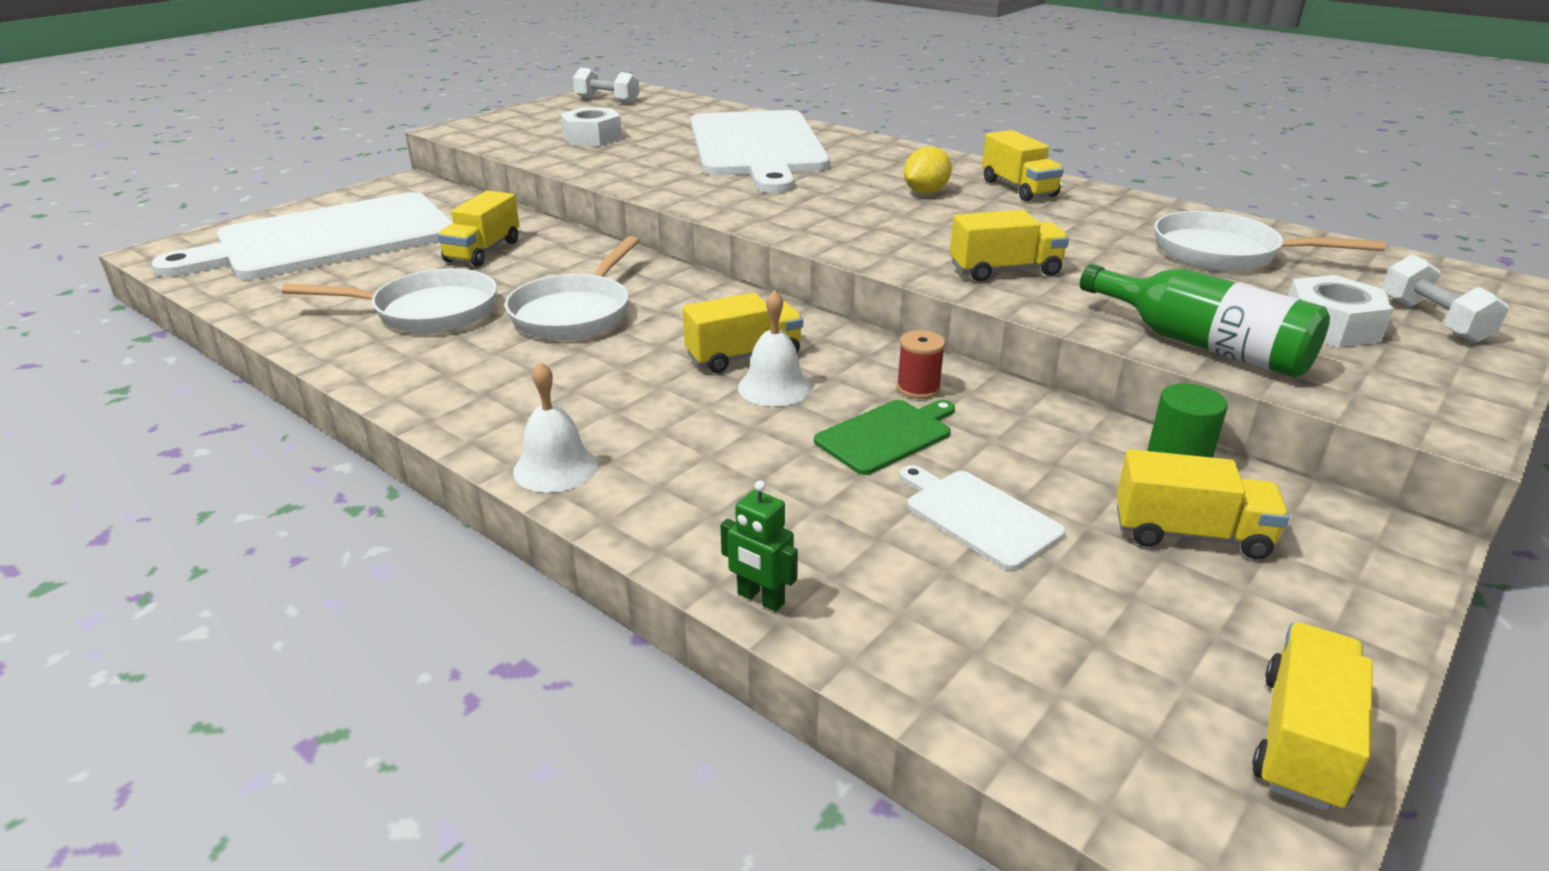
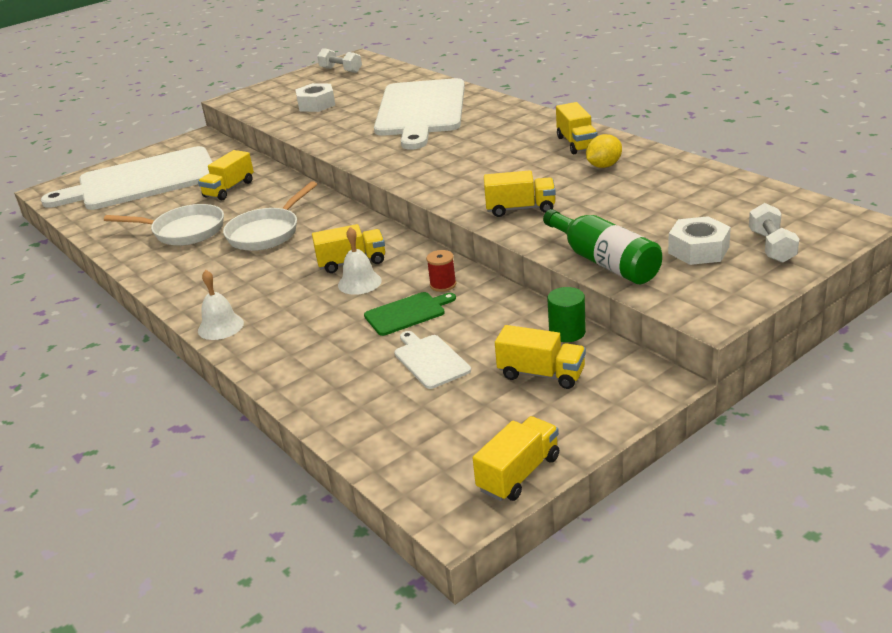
camera: 15 degrees right, 0 degrees up
green robot [720,481,798,612] -> none
yellow lemon [904,147,952,194] -> yellow lemon moved to [586,134,622,168]
white pan [1154,211,1386,271] -> none

